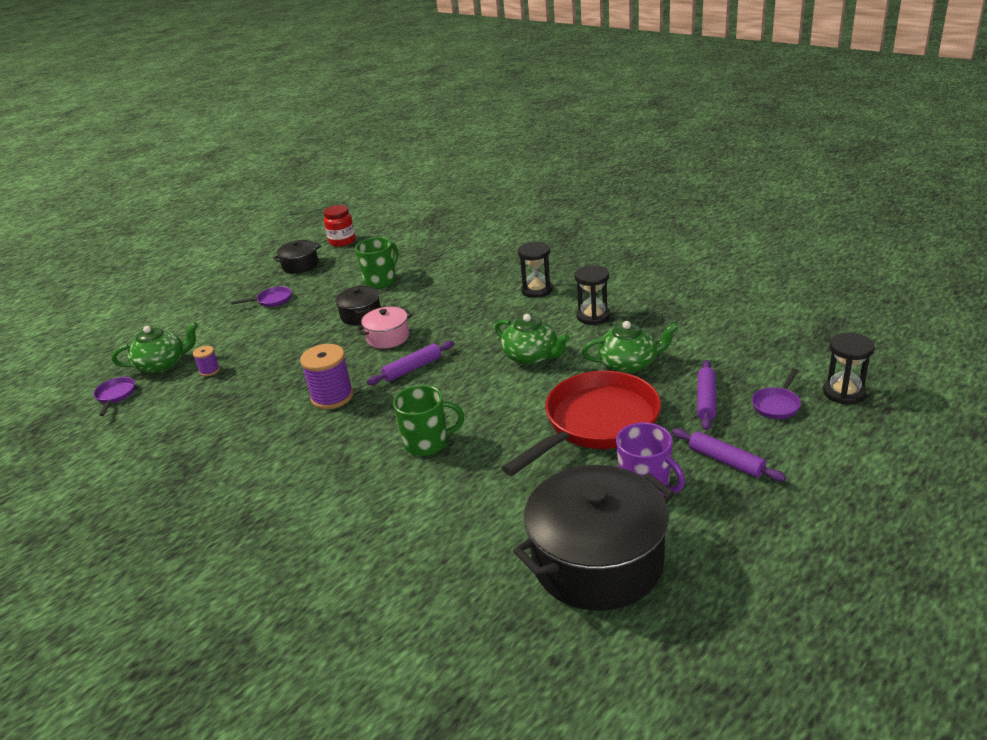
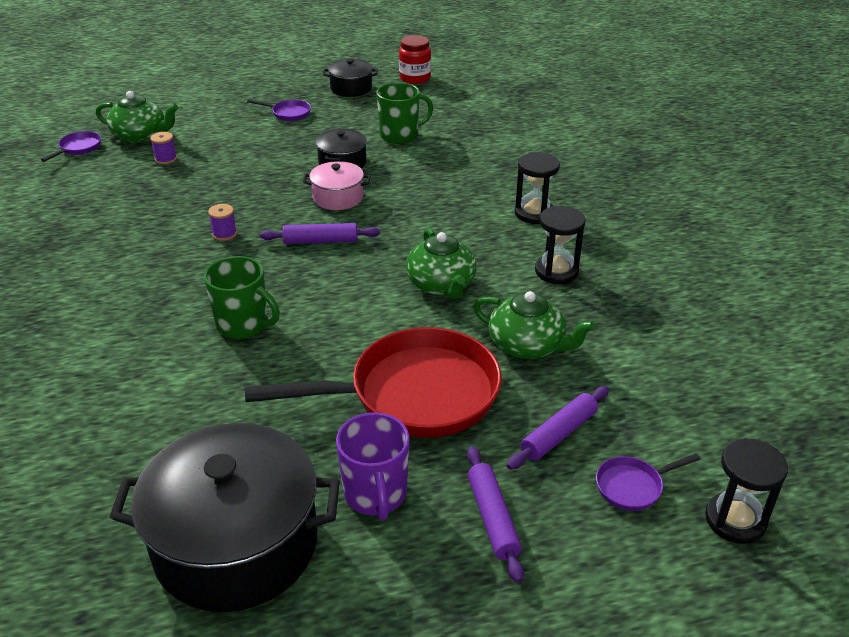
camera: 30 degrees right, 5 degrees up
purple spool [300,344,353,409] -> purple spool [208,204,237,241], size x0.51

